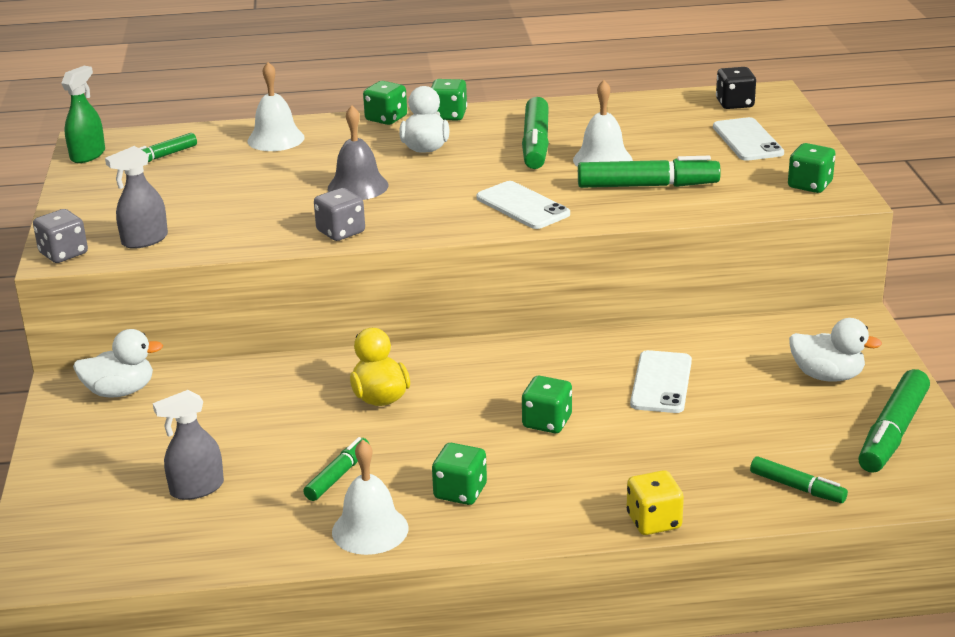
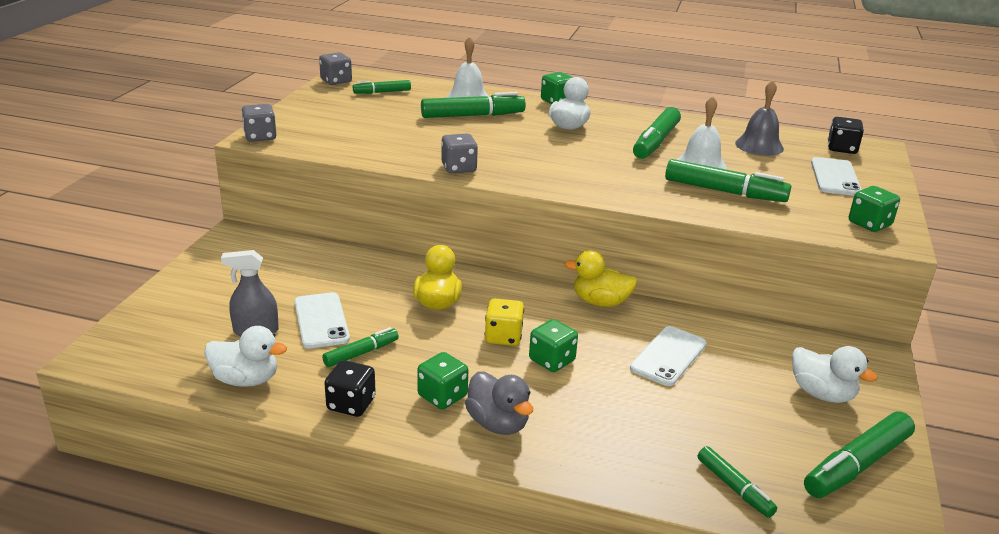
camera: 20 degrees right, 0 degrees up
green spray bottle [61,66,105,163] -> grey dice [319,52,352,85]
white duck [73,329,163,398] -> white duck moved to [204,326,287,387]
grey spray bottle [105,146,168,249] -> none
grey bell [328,105,388,200] -> grey bell moved to [735,80,784,156]
white bell [332,440,408,555] -> black dice [324,360,376,417]
green dice [431,79,467,121] -> none
white phone [476,181,570,229] -> white phone moved to [294,292,350,348]
yellow dice [627,470,684,535] -> yellow dice moved to [485,299,524,346]
none -> green marker [421,92,526,118]
none -> grey duck [465,371,533,435]
none -> yellow duck [564,250,638,307]

